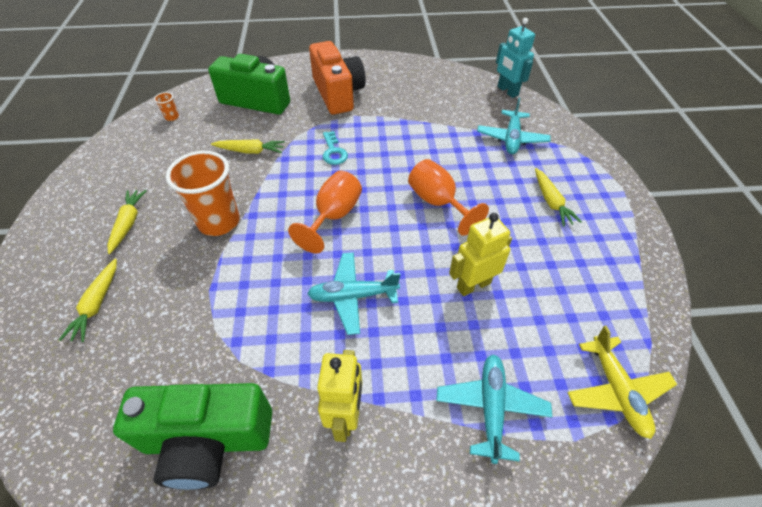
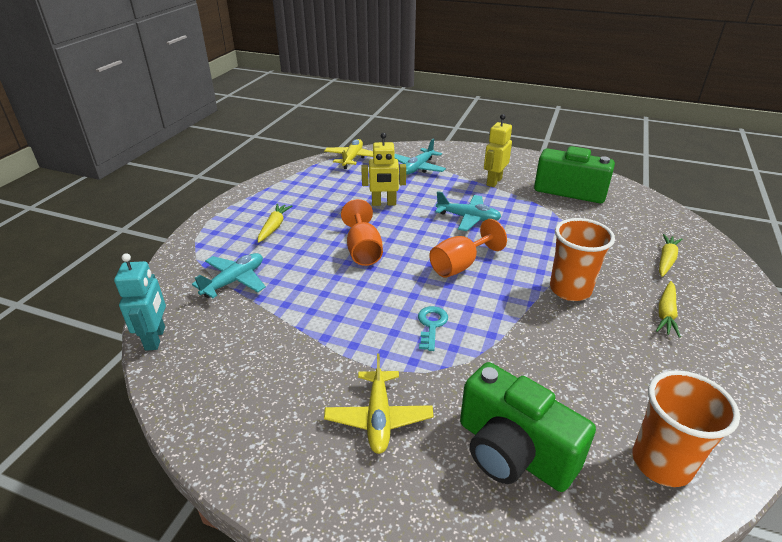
camera: 155 degrees left, 15 degrees down
orange cup [154,92,179,121] -> orange cup [632,370,740,487], size x2.44
yellow carrot [211,139,285,154] -> none
orange camera [309,41,366,115] -> yellow plane [324,354,434,454]

